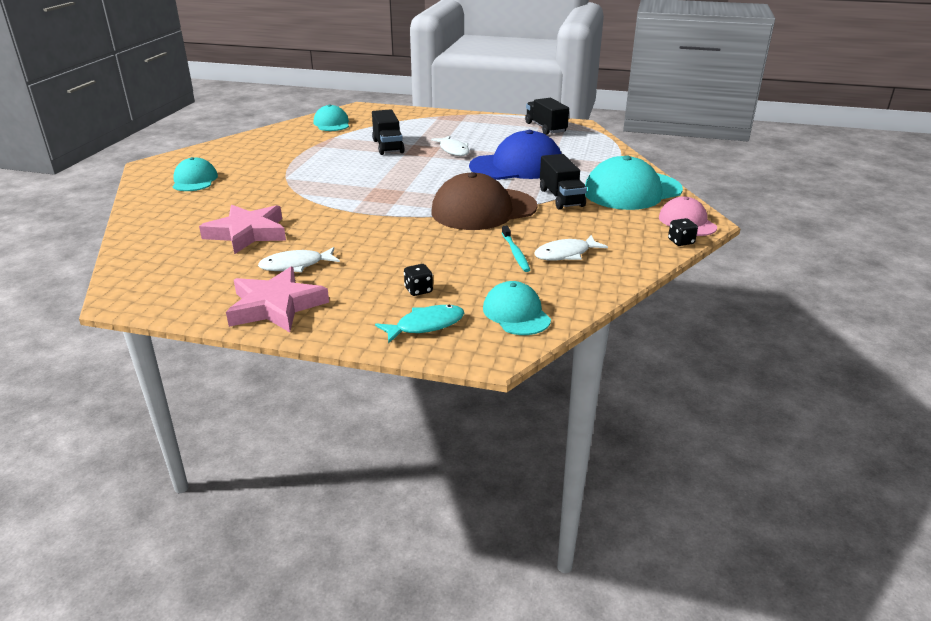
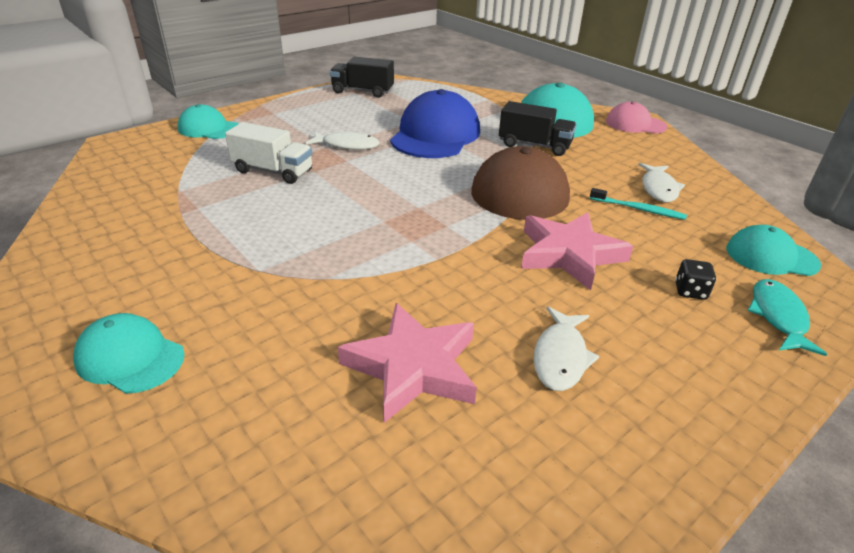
camera: 55 degrees left, 5 degrees up
pink star [226,267,329,333] -> pink star moved to [521,212,633,291]
turquoise cap [314,104,349,131] -> turquoise cap moved to [178,104,238,139]
black truck [372,109,405,155] -> white truck [225,122,313,184]
black dice [668,218,698,246] -> none

